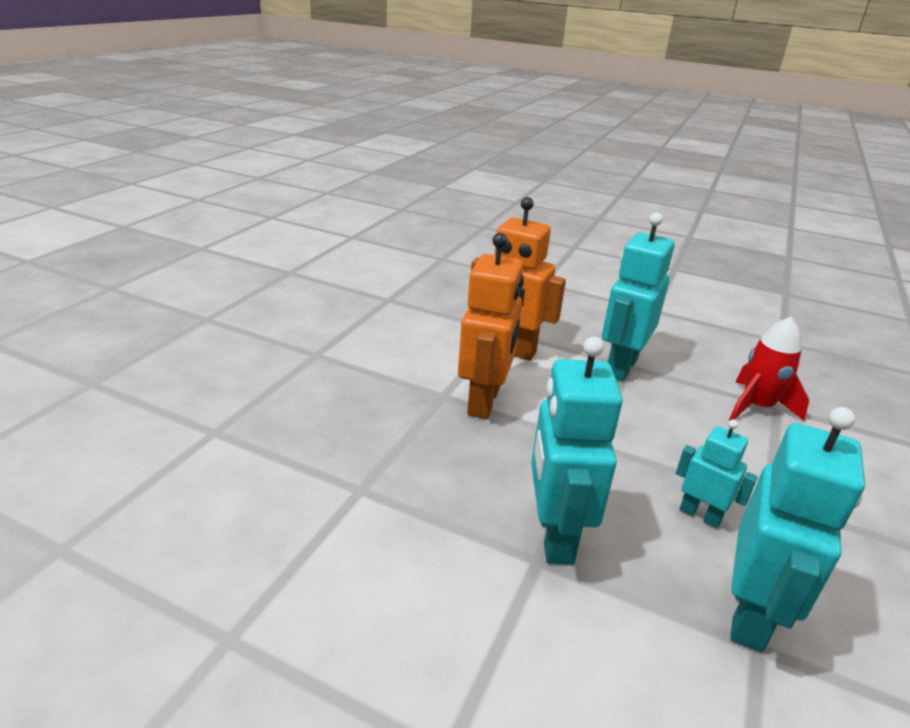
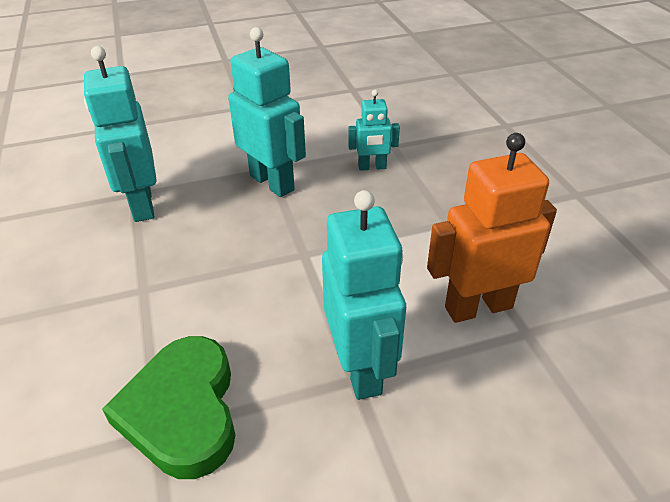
camera: 140 degrees right, 10 degrees up
orange robot [458,233,524,419] -> none
turquoise robot [676,419,758,528] -> turquoise robot moved to [348,90,400,171]
red rocket [729,317,809,421] -> green heart [102,336,235,479]

